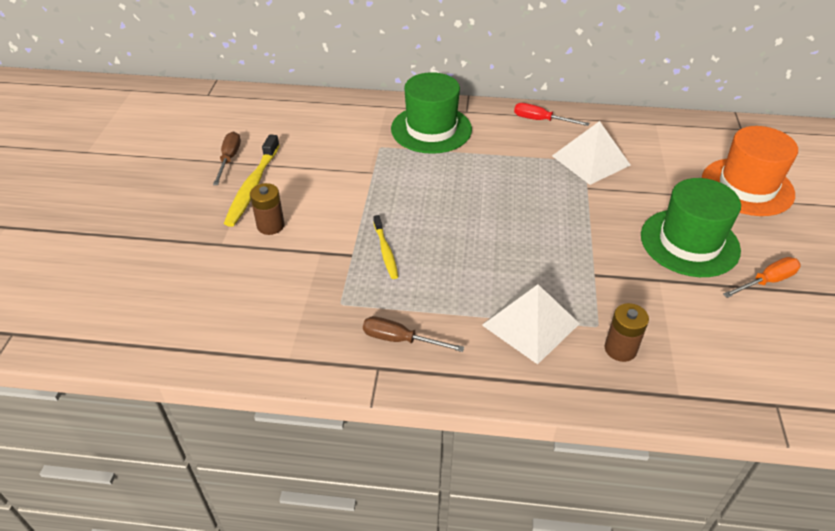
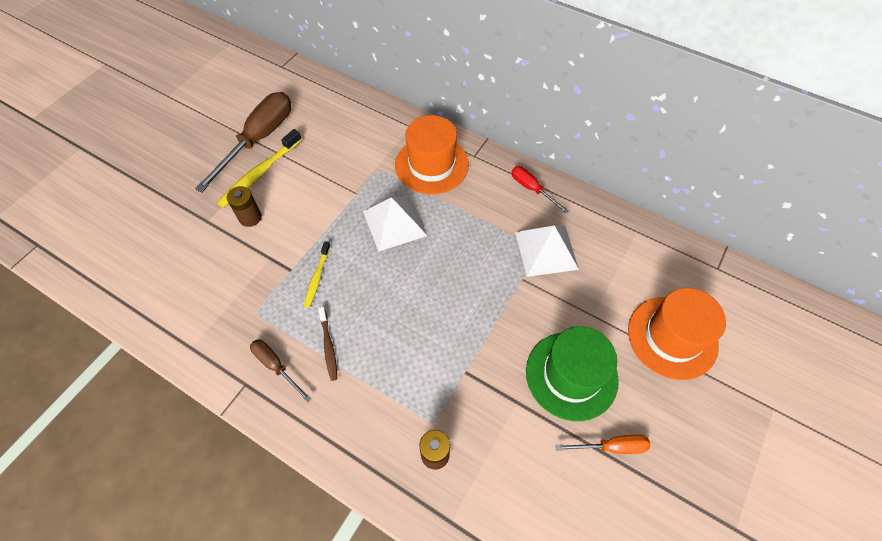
camera: 25 degrees right, 15 degrees up
brown screwdriver [213,132,241,185] -> brown screwdriver [195,92,291,193], size x1.99
green hat [391,72,472,154] -> orange hat [395,115,469,194]
white pyramid [482,284,580,364] -> white pyramid moved to [363,197,428,252]
none -> brown toothbrush [318,307,337,381]

